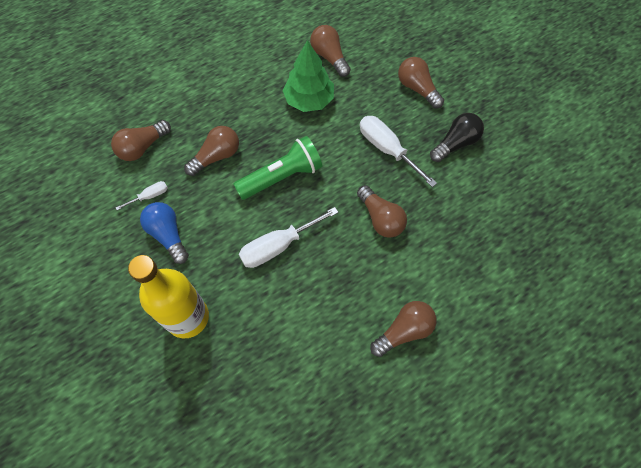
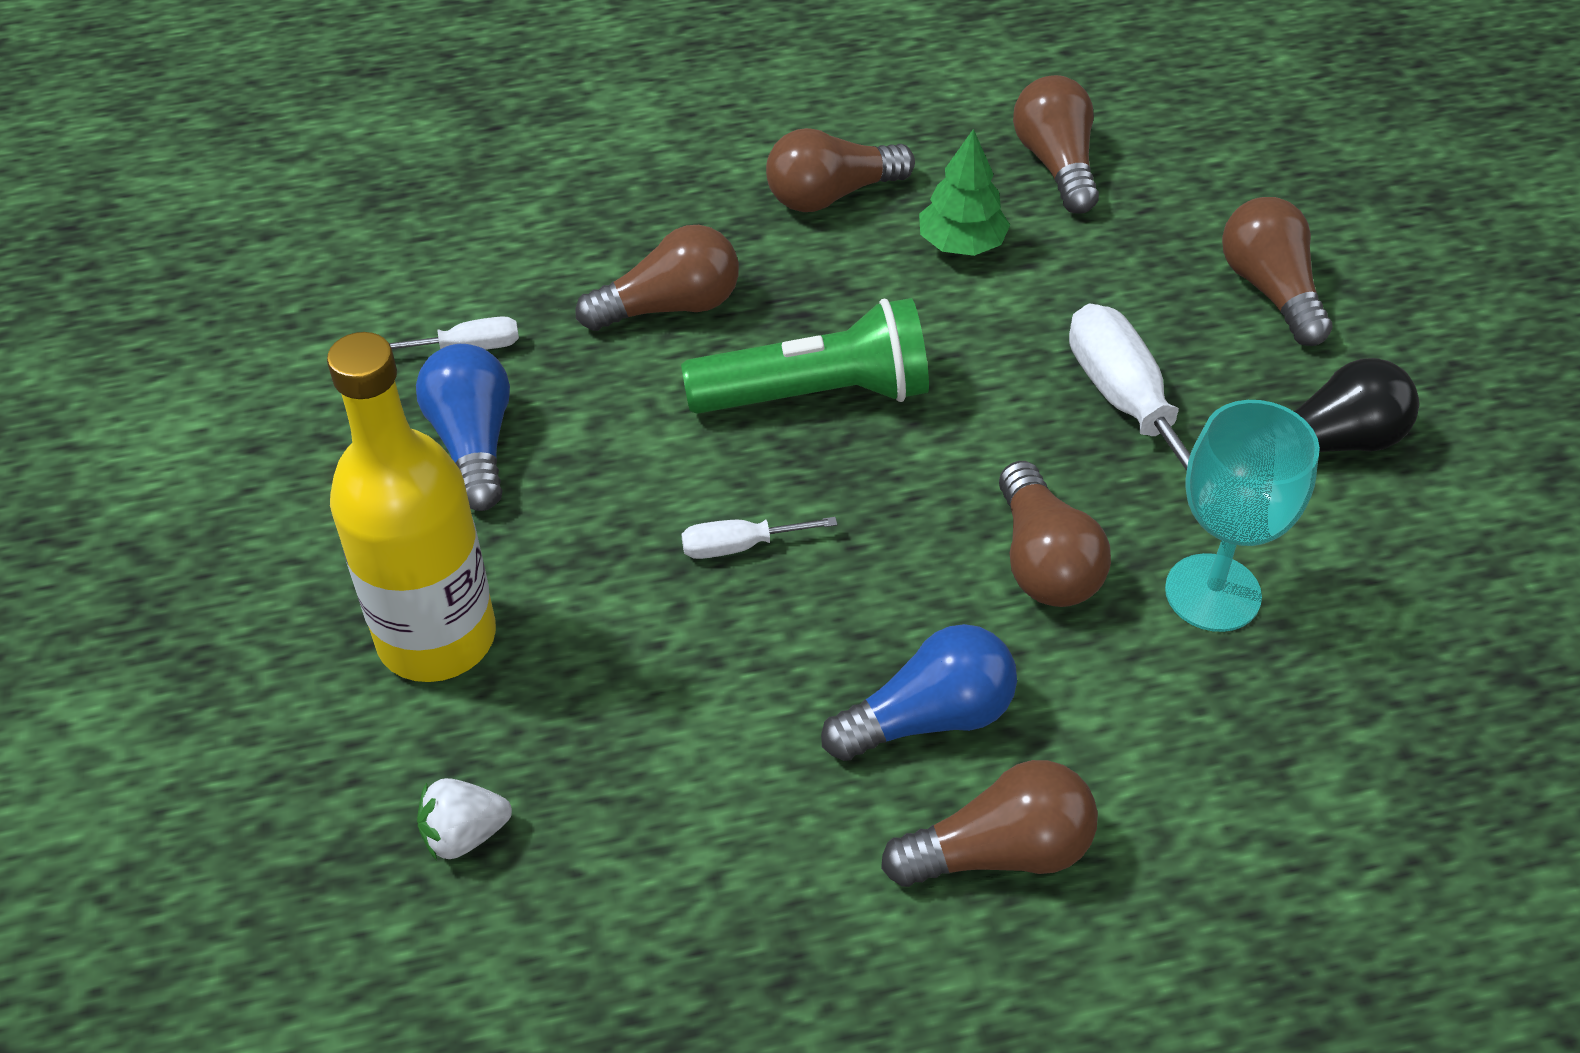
camera: 20 degrees right, 15 degrees down
brown light bulb [111,120,171,161] -> brown light bulb moved to [766,128,915,212]
white screwdriver [239,207,339,268] -> white screwdriver [681,517,837,559], size x0.52
green tree [282,40,334,112] -> green tree [919,129,1010,256], size x0.65
none -> white strawberry [417,778,512,860]
none -> blue light bulb [821,624,1017,761]
none -> turquoise goblet [1165,400,1320,632]

